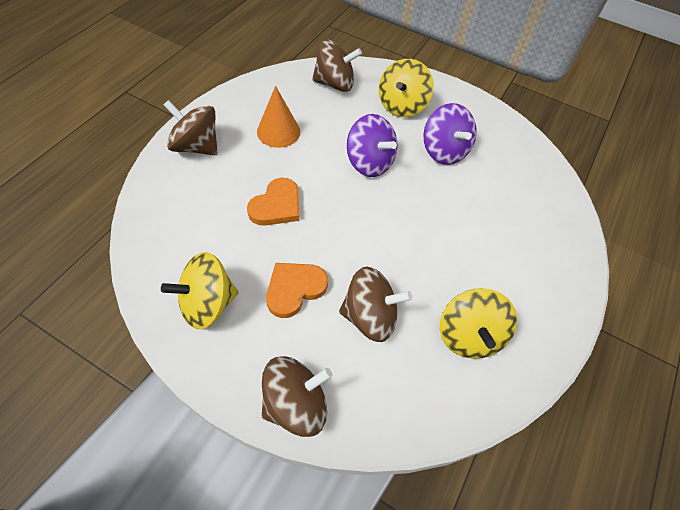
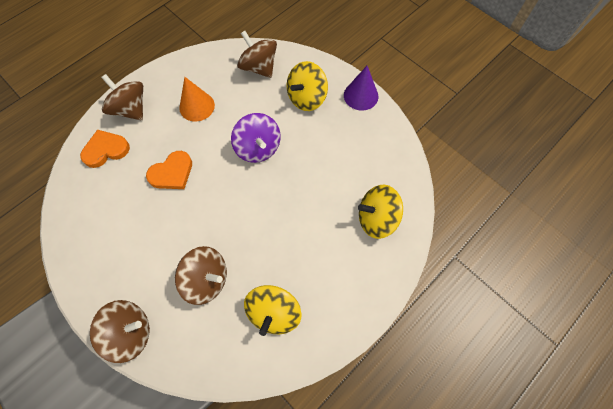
camera: 20 degrees right, 10 degrees up
yellow spinning top [161,252,238,329] -> yellow spinning top moved to [358,185,403,239]
orange heart [266,263,328,318] -> orange heart moved to [80,130,130,168]
brown spinning top [312,39,362,92] -> brown spinning top turned 150 degrees counterclockwise [237,31,277,78]
purple spinning top [424,103,476,165] -> none
none -> purple cone [344,66,379,110]

